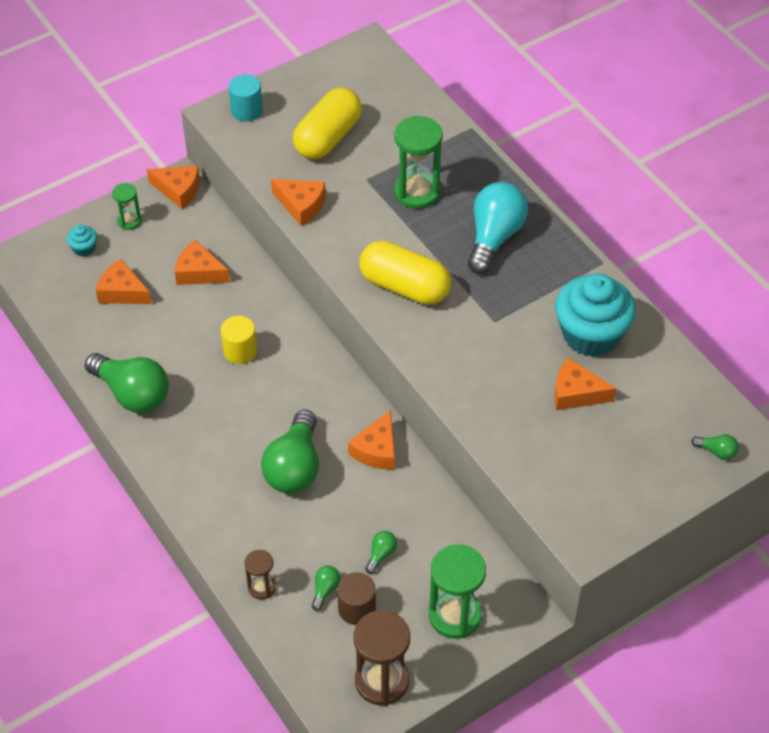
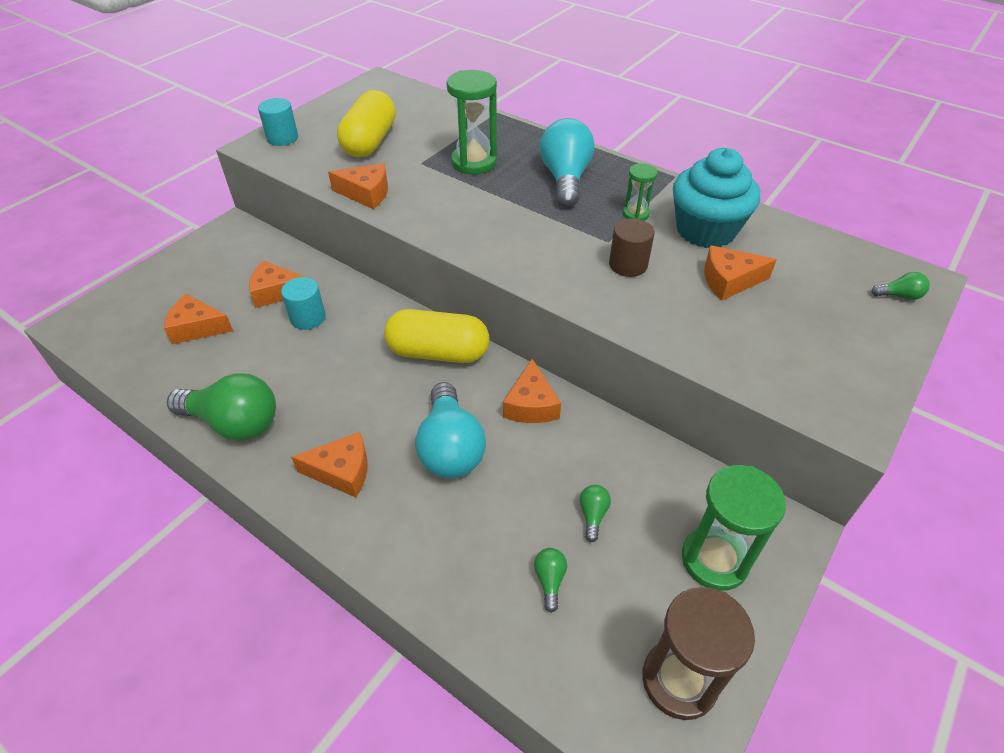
camera: 20 degrees left, 5 degrees down
turquoise cupcake [67,225,97,257] -> none
green hourglass [112,183,141,230] -> green hourglass moved to [623,164,658,221]
orange cheese [147,165,200,209] -> orange cheese moved to [291,432,368,497]
yellow cylinder [221,316,257,364] -> none
brown hourglass [244,550,276,599] -> none
green light bulb [261,410,319,494] -> turquoise light bulb [415,382,486,479]
brown cylinder [337,572,376,625] -> brown cylinder moved to [609,218,655,277]
yellow capsule [359,241,451,305] -> yellow capsule moved to [384,309,489,363]
none -> turquoise cylinder [281,277,326,330]

